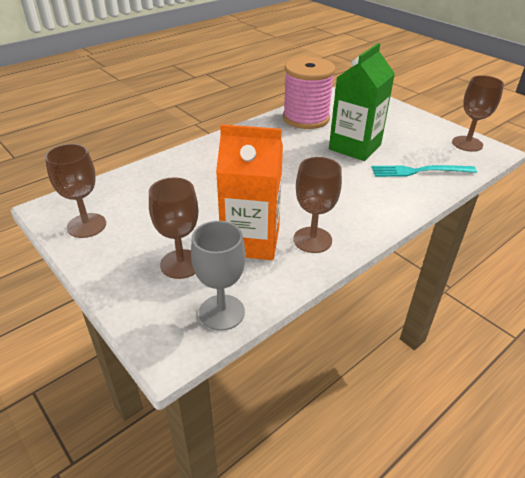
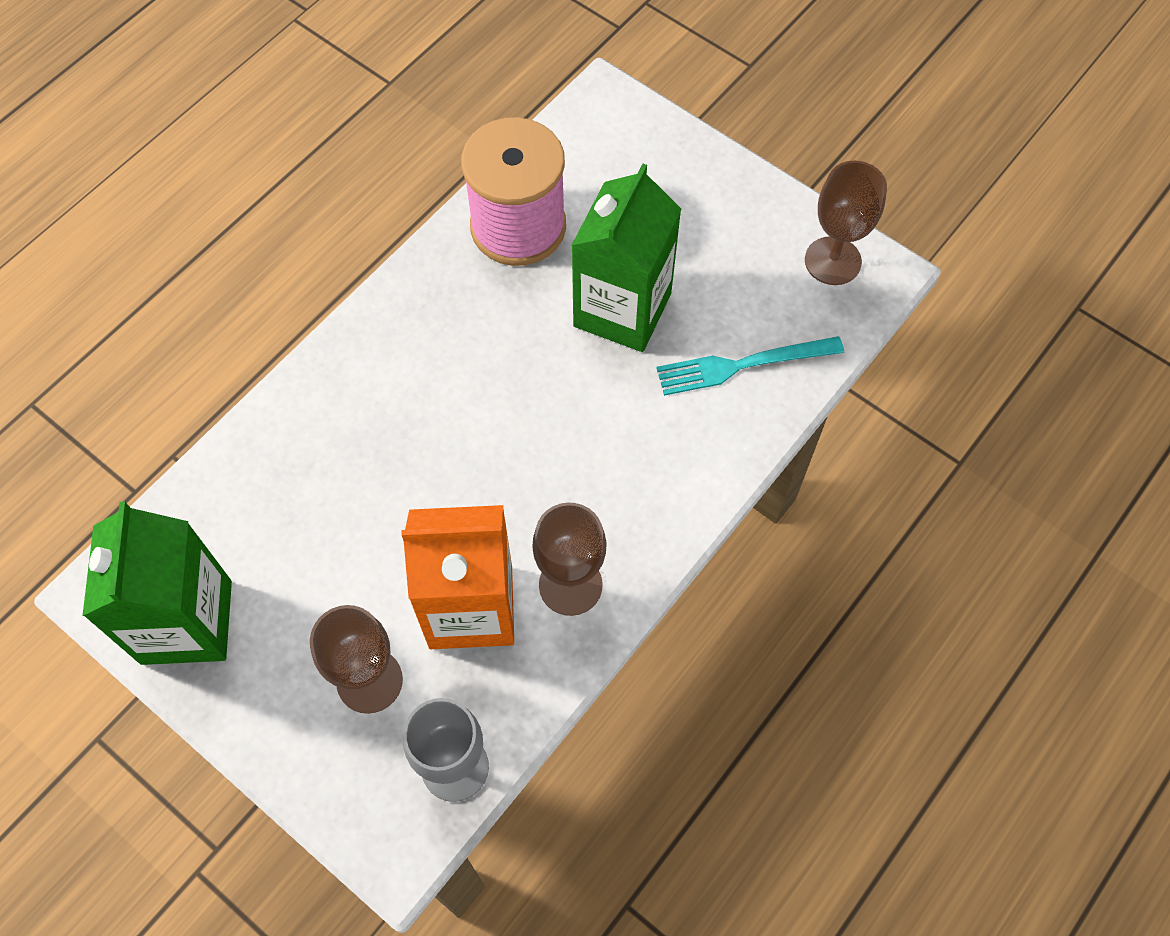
camera: 10 degrees left, 25 degrees up
brown goblet [45,144,106,238] -> green carton [82,502,232,665]

